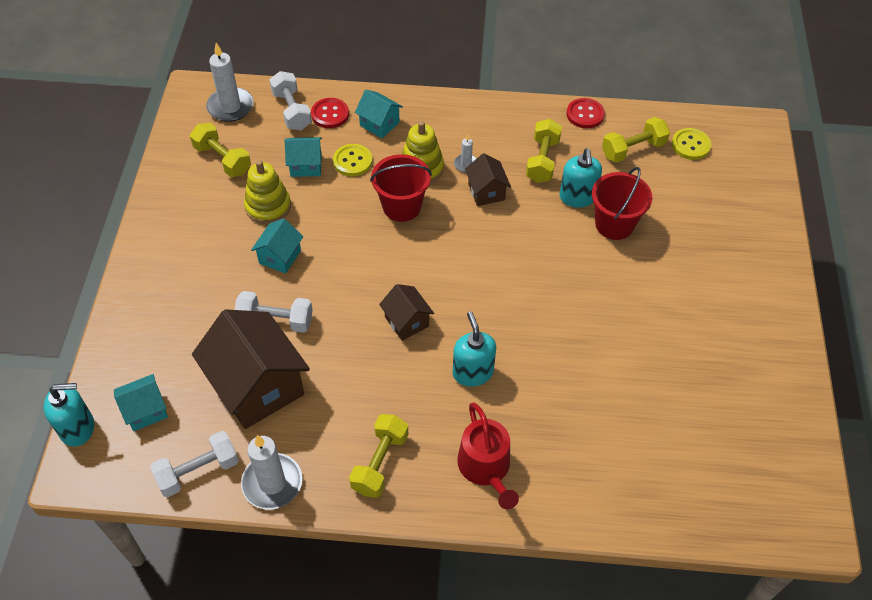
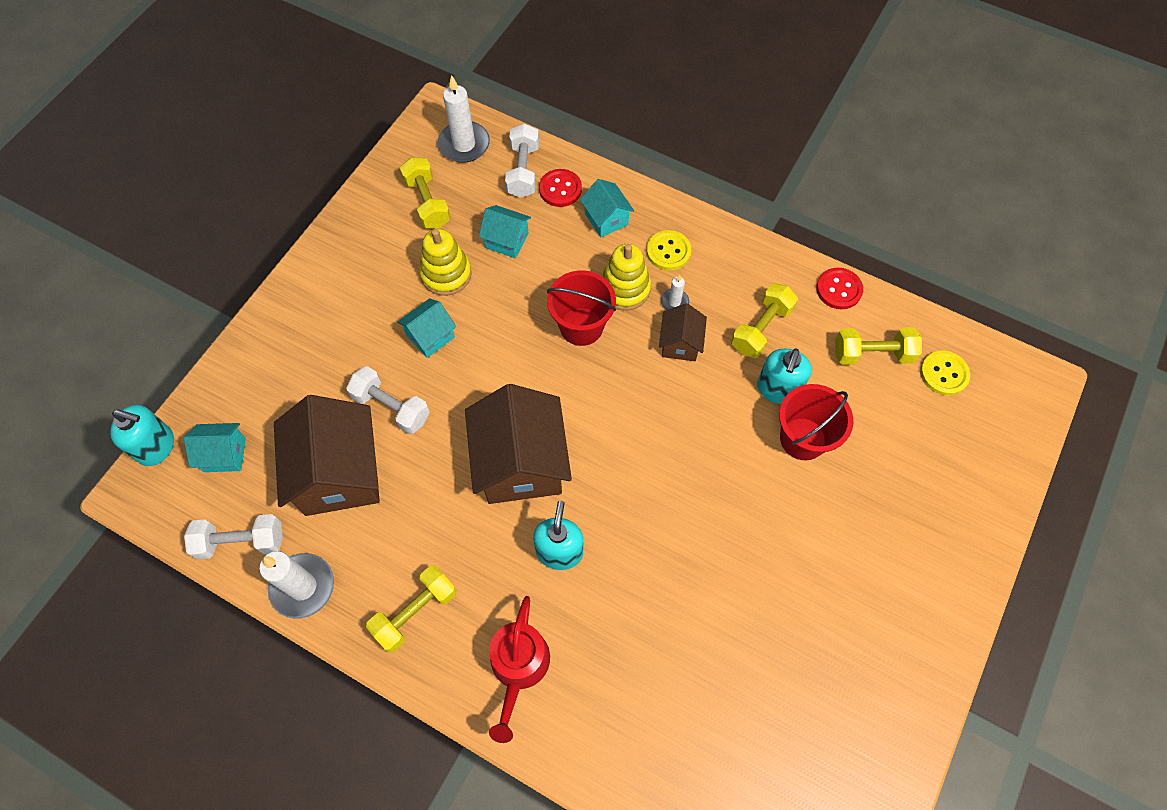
camera: 25 degrees right, 10 degrees up
yellow button [333,144,372,176] -> yellow button moved to [647,230,691,271]
brown house [379,284,434,341] -> brown house [465,384,572,504], size x2.01

